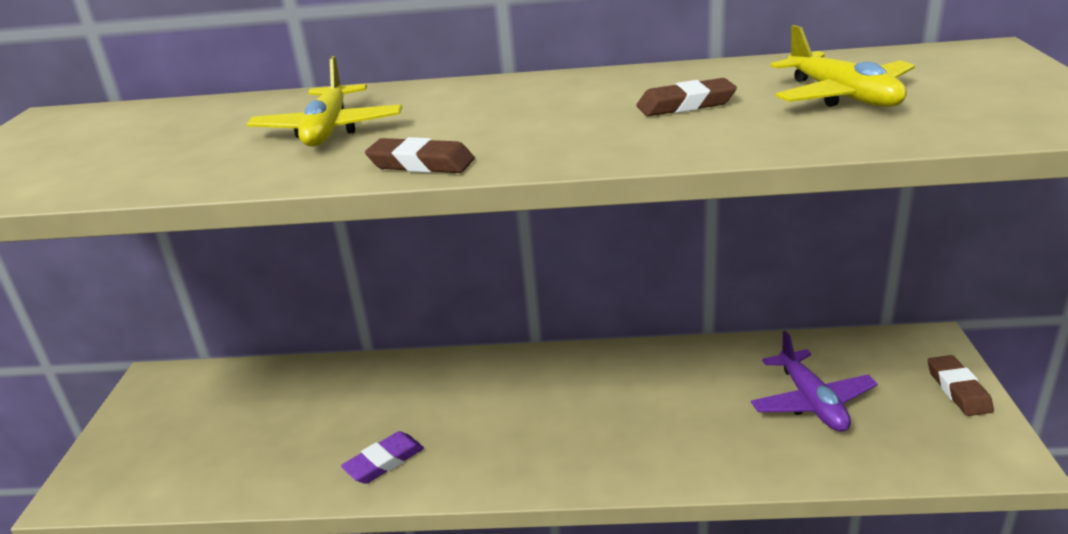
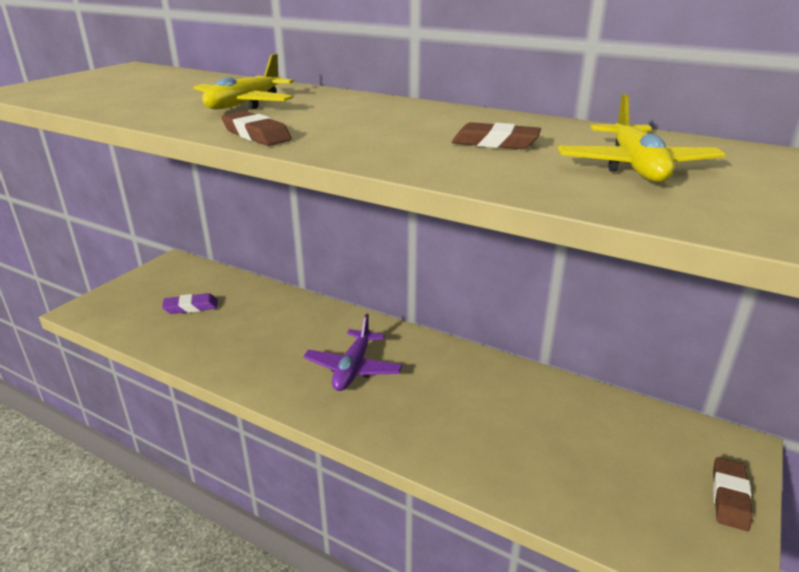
camera: 25 degrees right, 0 degrees up
purple eraser [341,431,424,484] -> purple eraser moved to [162,293,218,314]
purple plane [751,331,878,432] -> purple plane moved to [303,313,402,391]

